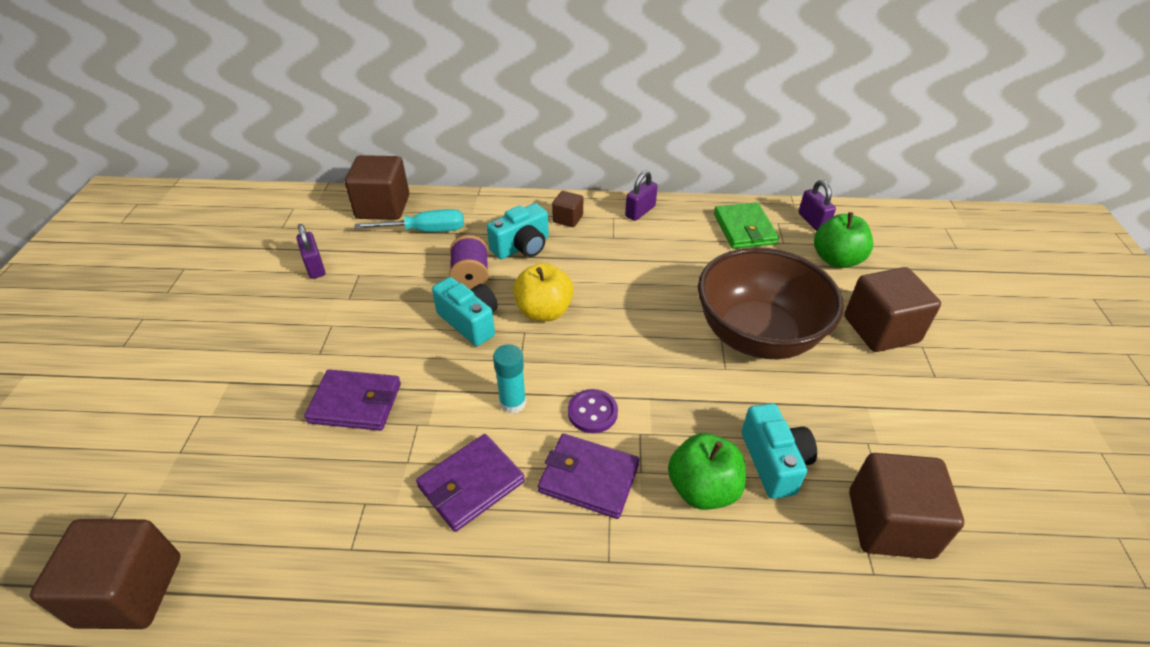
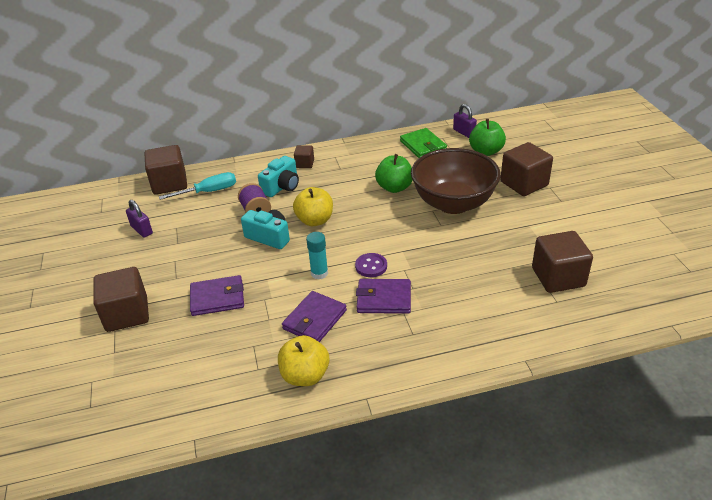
camera: 15 degrees left, 5 degrees down
brown cube [30,519,180,629] -> brown cube moved to [93,267,149,332]
purple padlock [625,171,658,221] -> none
green apple [668,433,746,510] -> green apple moved to [375,154,413,193]
turquoise camera [742,403,817,499] -> none
none -> yellow apple [278,335,329,386]

